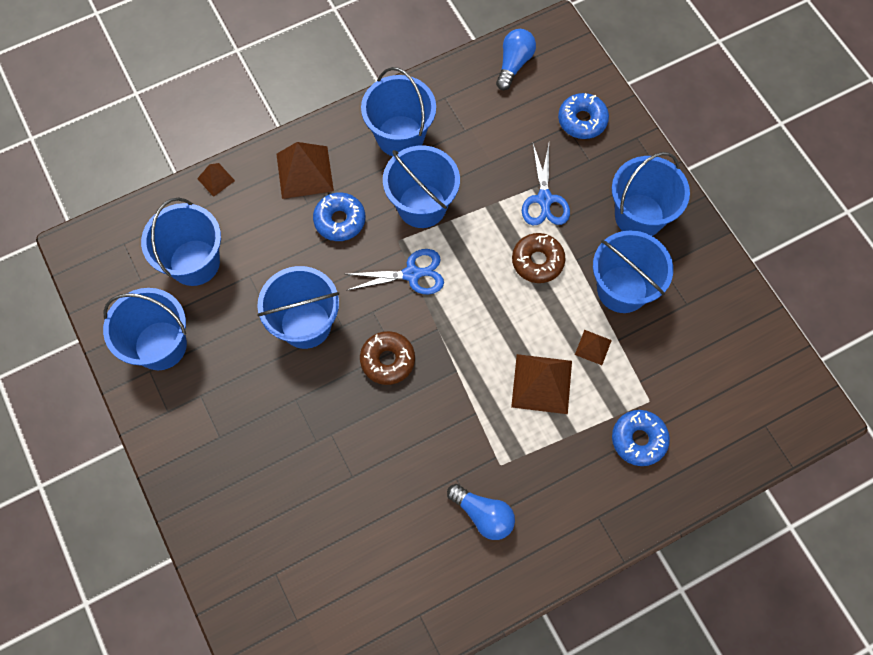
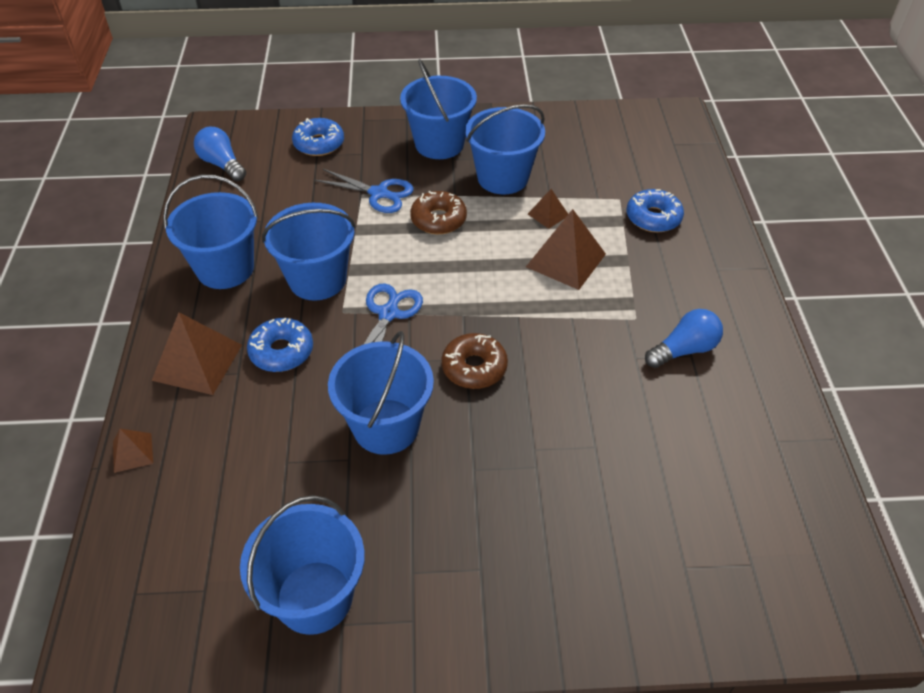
camera: 65 degrees left, 20 degrees down
blue bucket [141,198,221,286] -> none

